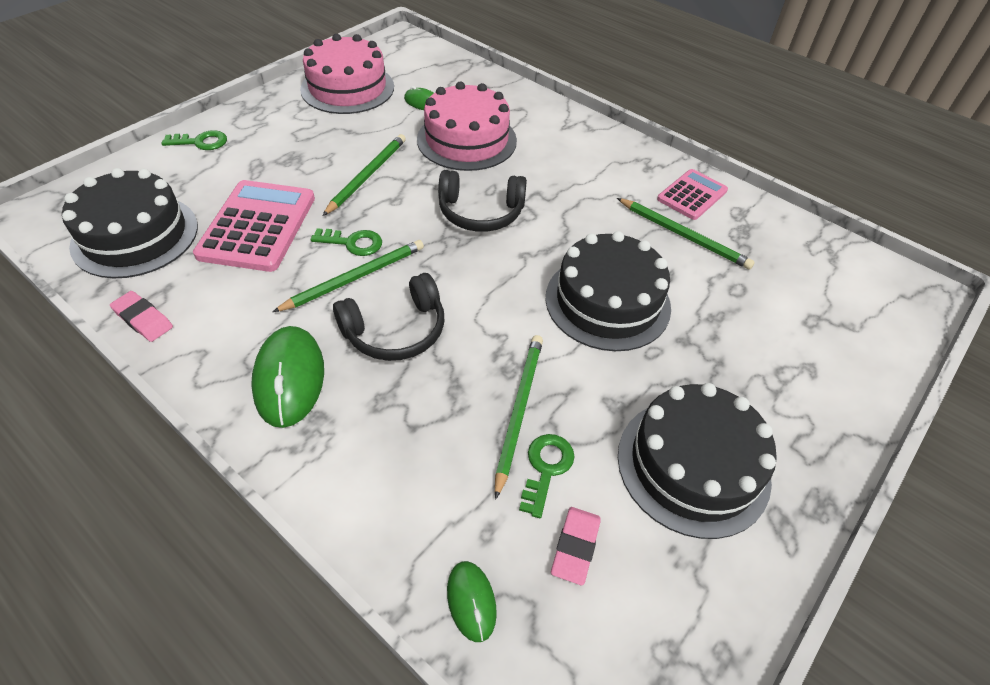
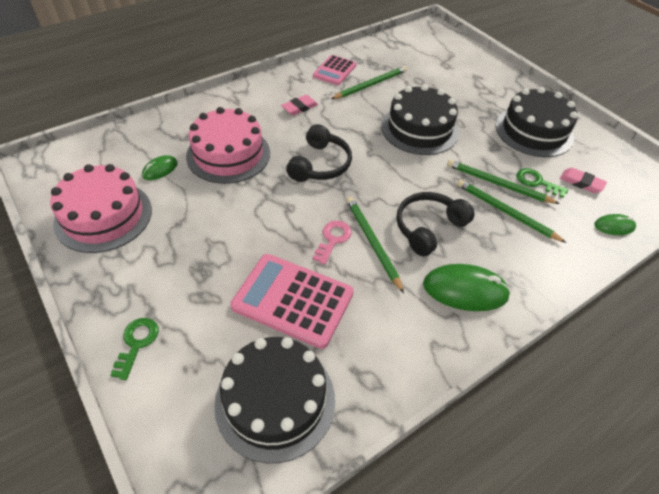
camera: 75 degrees left, 0 degrees up
pink eraser [110,291,173,342] -> pink eraser moved to [281,95,318,116]
green key [311,228,382,256] -> pink key [313,221,351,265]
green pencil [323,134,406,216] -> green pencil moved to [457,180,567,243]
black headphones [333,273,444,361] -> black headphones turned 120 degrees counterclockwise [396,192,474,256]
pink calculator [657,169,728,220] -> pink calculator turned 120 degrees counterclockwise [313,55,356,85]

